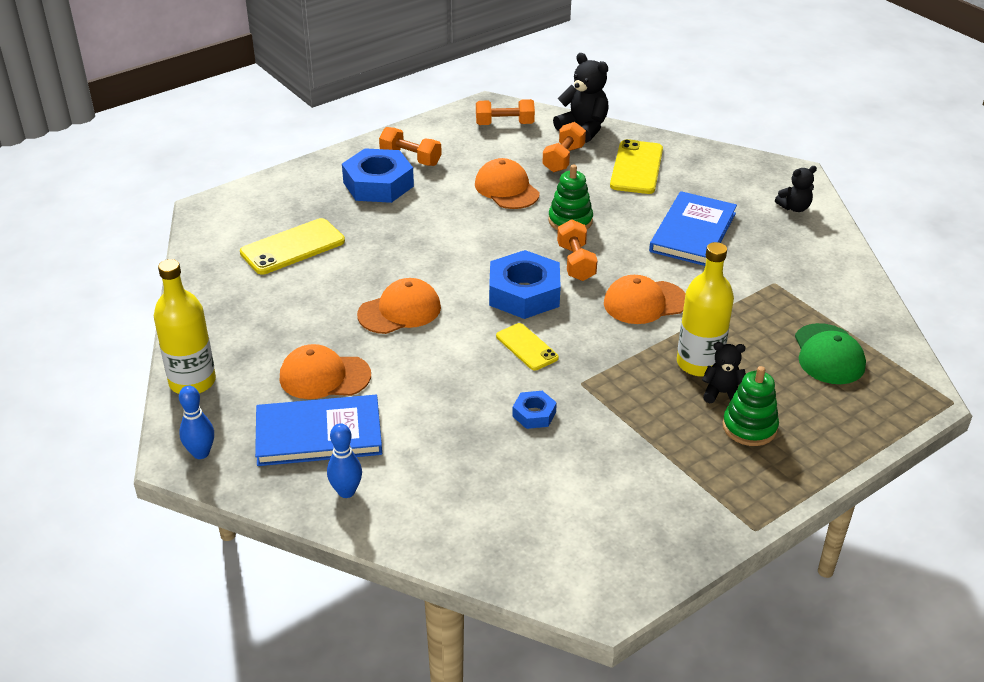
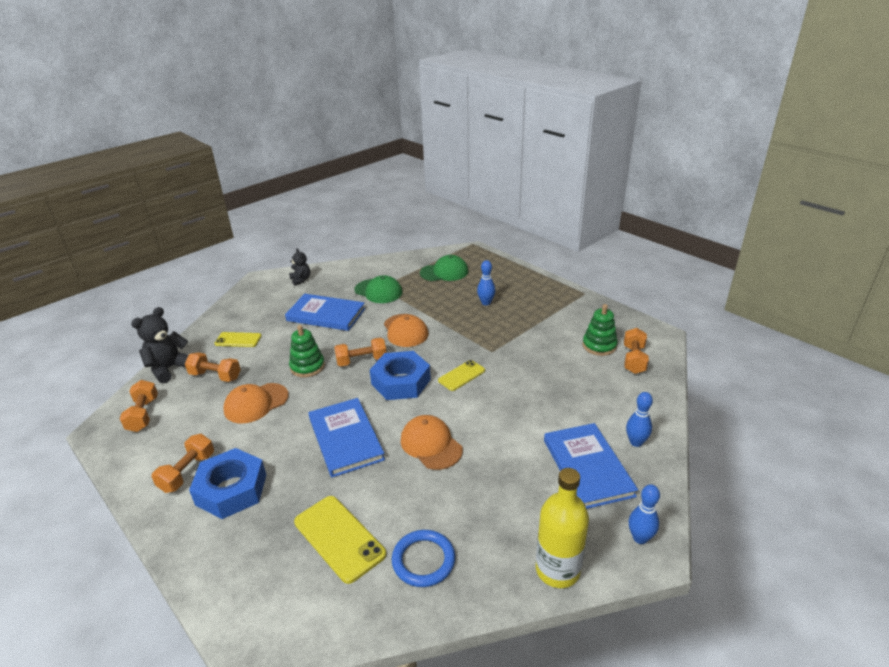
camera: 95 degrees left, 5 degrees down
orange cap [280,344,371,399] -> none
blue nut [512,391,557,429] -> none
yellow phone [610,139,663,194] -> yellow phone [214,332,261,347], size x0.62
yellow bottle [677,242,734,377] -> none
black teddy bear [702,342,746,403] -> blue bowling pin [477,260,495,305]
green stacking toy [722,366,779,446] -> green stacking toy moved to [583,304,618,356]
none -> blue book [309,398,385,477]
none -> green cap [354,275,402,303]
none -> blue ring [392,530,455,587]
none -> orange dumbbell [624,328,649,374]

